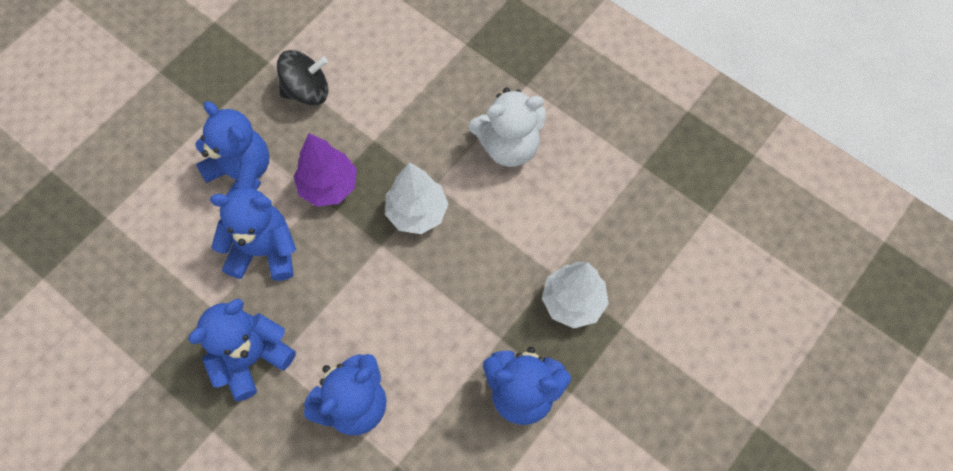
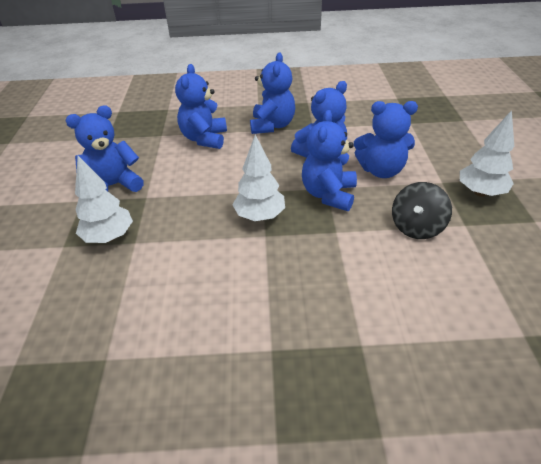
camera: 140 degrees right, 25 degrees down
purple tree [294,133,357,207] -> blue teddy bear [302,110,357,211]
white teddy bear [469,87,546,167] -> none
none -> white tree [460,110,514,197]

